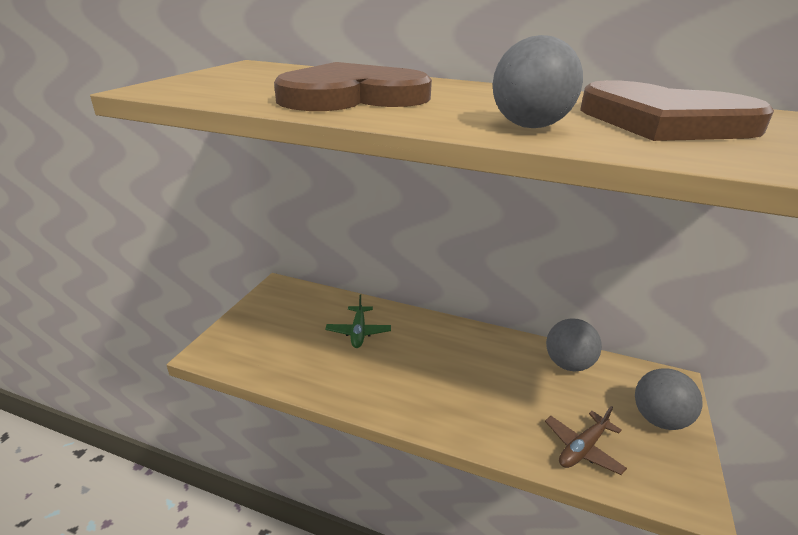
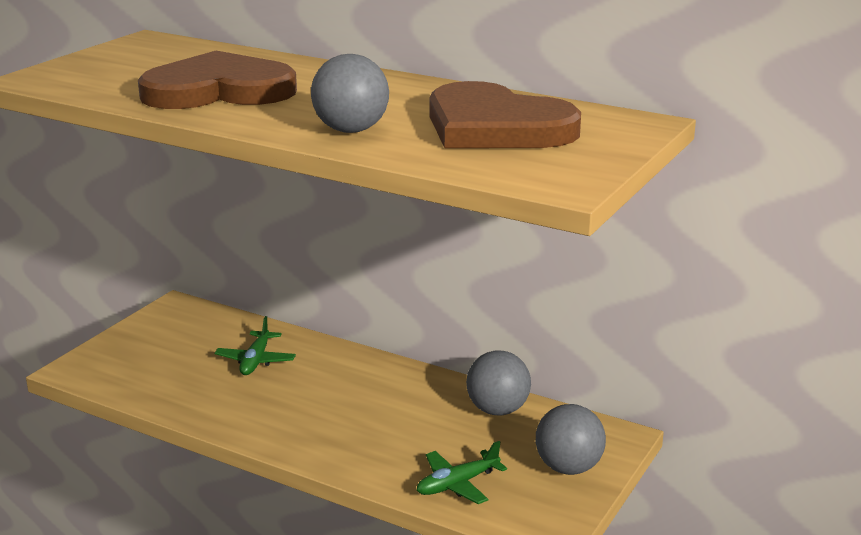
camera: 10 degrees right, 5 degrees down
brown plane [545,406,627,475] -> green plane [417,441,507,504]

